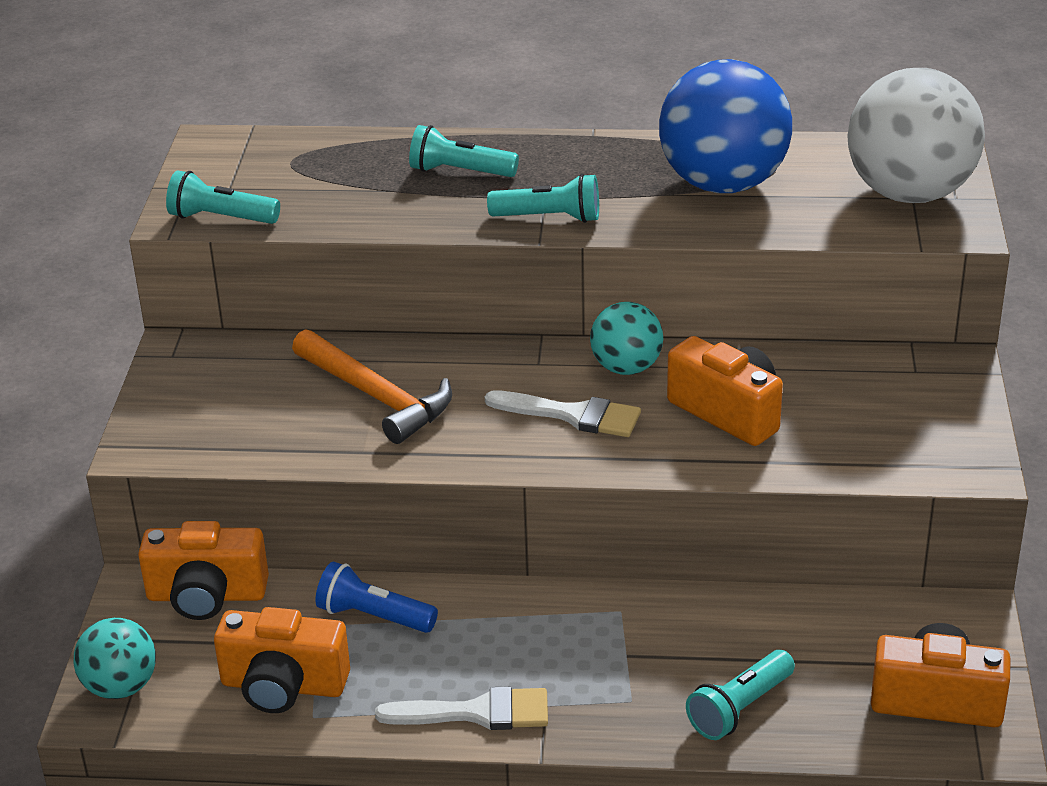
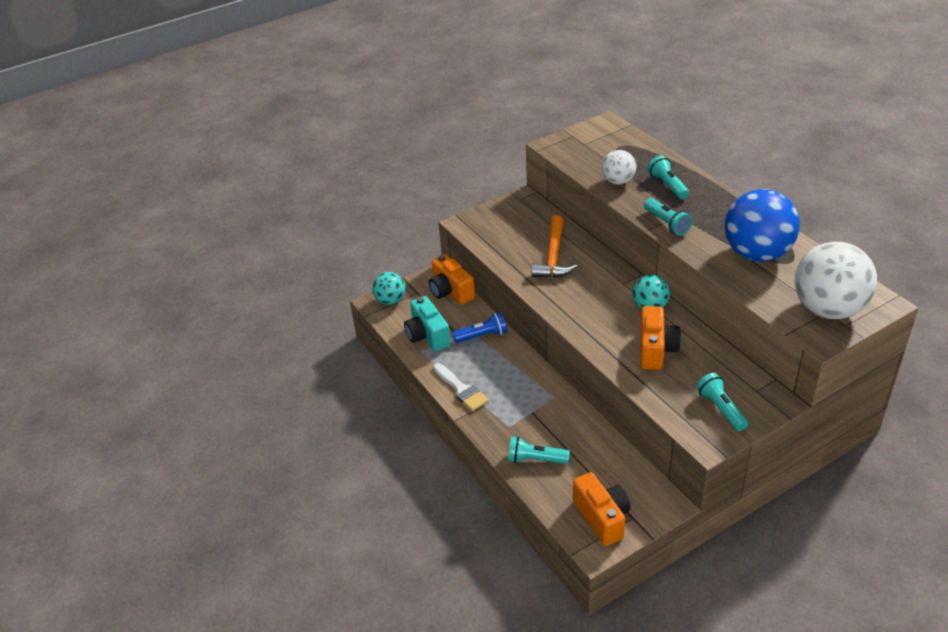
camera: 55 degrees right, 5 degrees up
turquoise flashlight [166,170,280,224] -> turquoise flashlight moved to [696,373,748,431]
orange camera [214,607,350,713] -> turquoise camera [404,296,451,352]
blue flashlight [315,562,438,633] -> blue flashlight turned 90 degrees clockwise [453,312,507,343]
white brush [485,390,641,437] -> none
none -> white ball [602,150,636,185]

